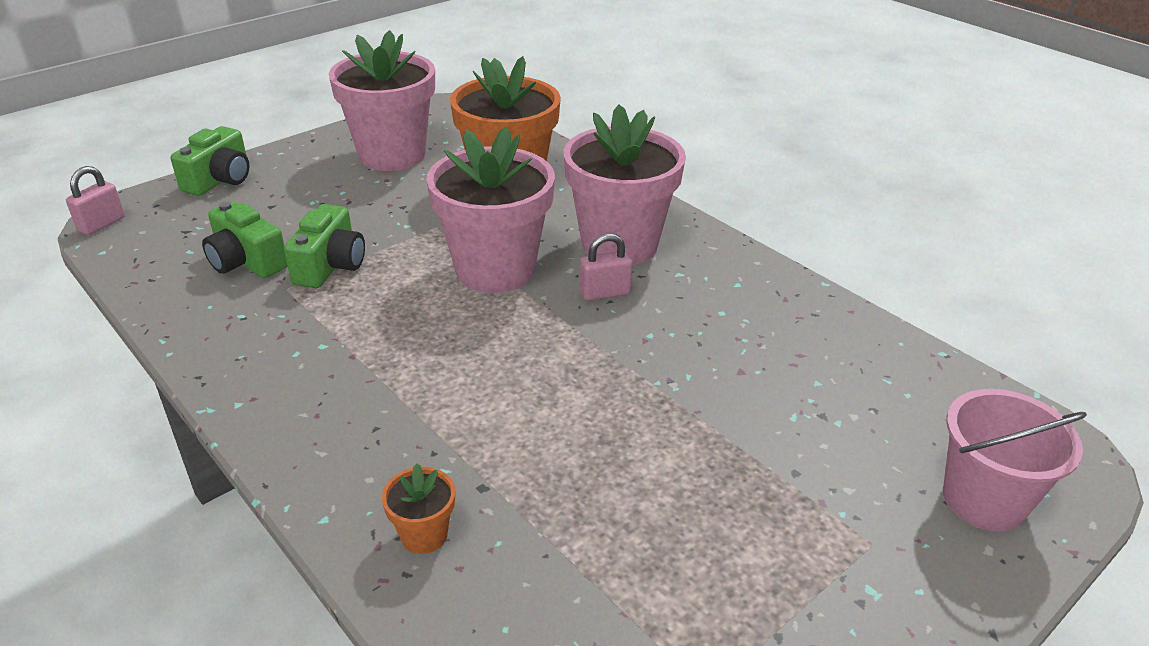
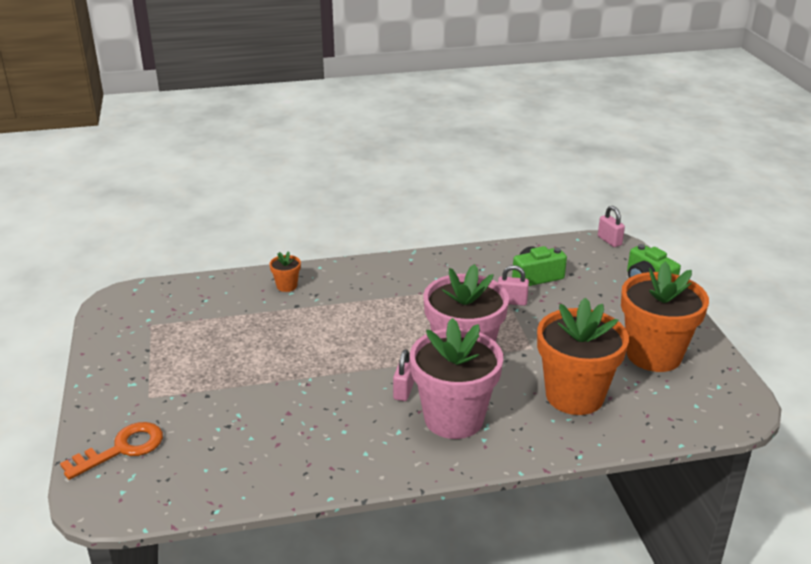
camera: 120 degrees right, 5 degrees down
green camera [284,204,365,288] -> pink padlock [498,265,529,306]
pink flower pot [329,30,435,171] -> orange flower pot [621,261,709,372]
pink bucket [943,389,1087,531] -> orange key [60,422,163,480]

